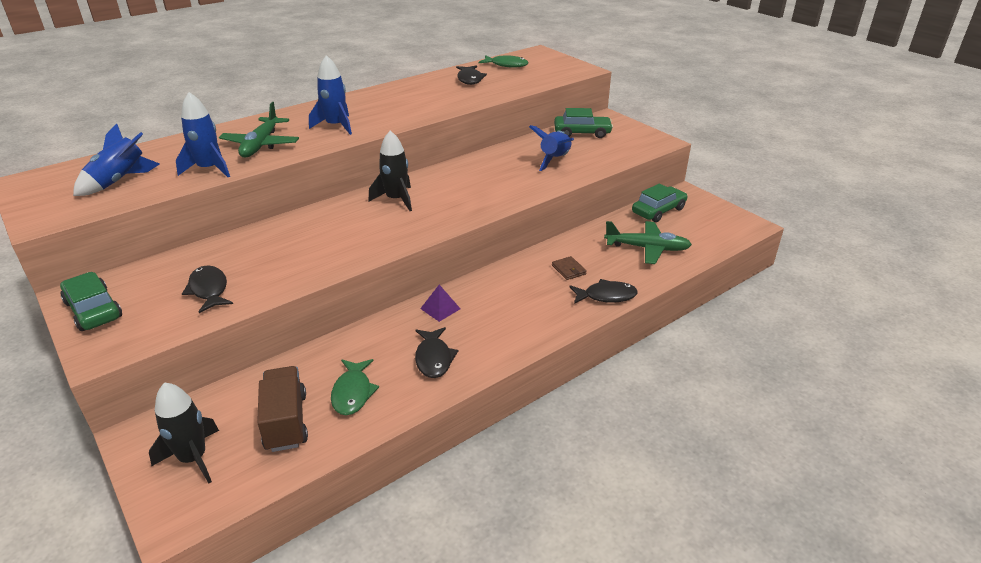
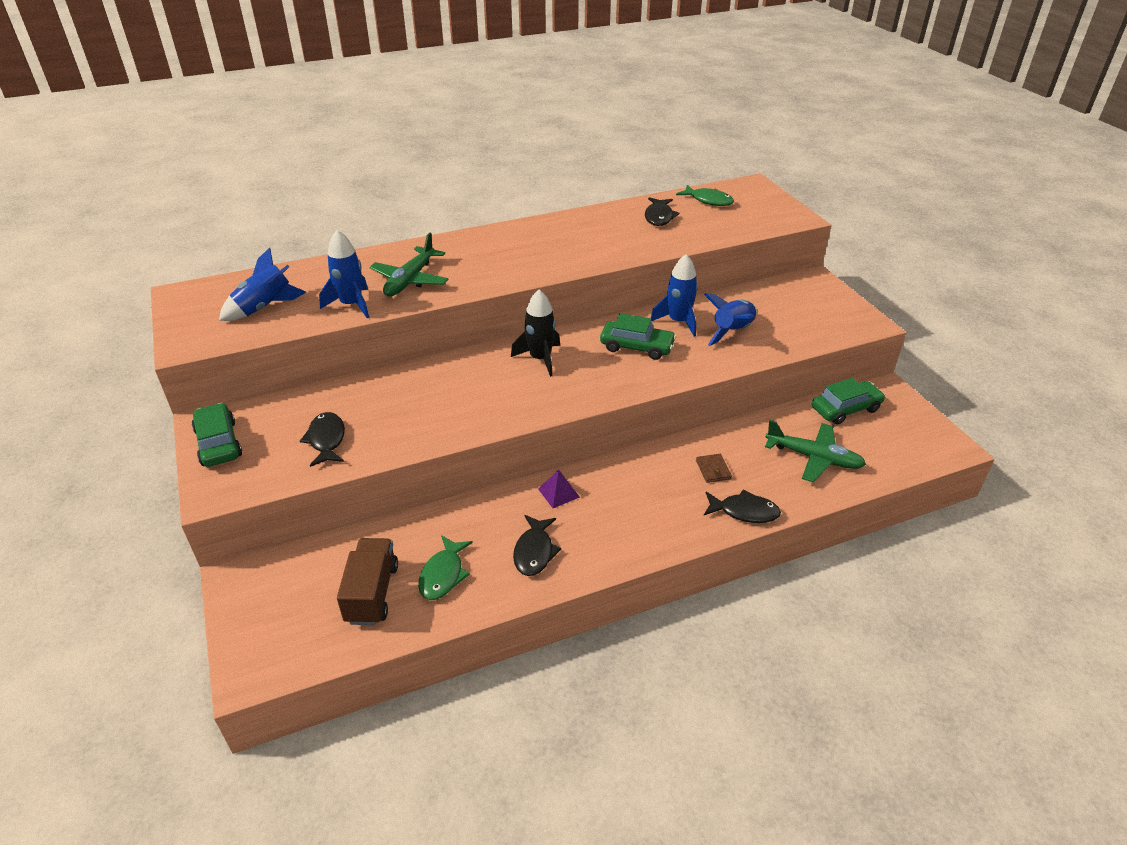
camera: 15 degrees right, 5 degrees up
black rocket [149,382,219,484] -> none
blue rocket [309,55,352,135] -> blue rocket moved to [651,254,698,337]
green car [554,108,613,138] -> green car moved to [600,313,676,360]

